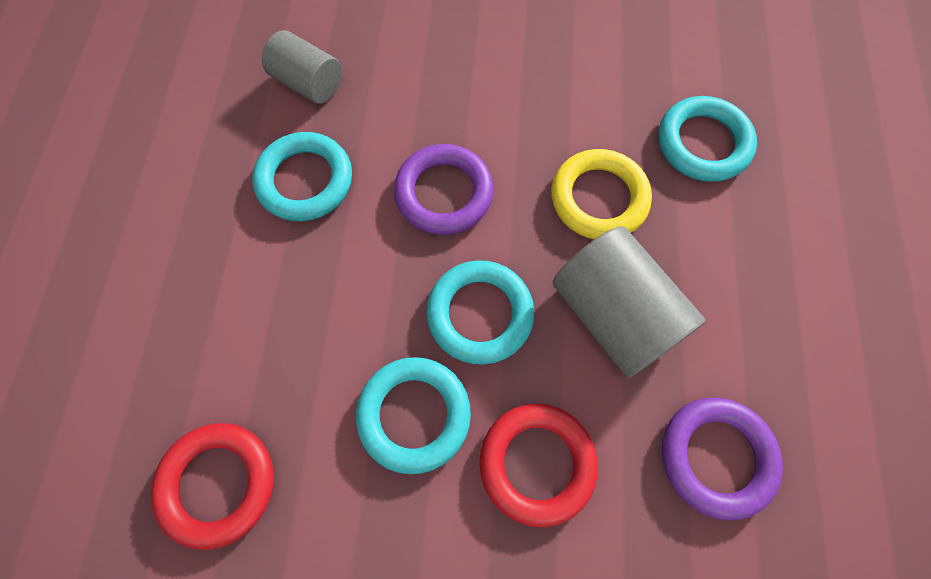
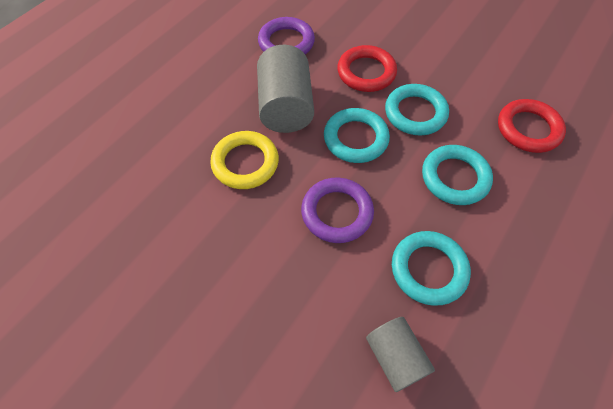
camera: 150 degrees left, 10 degrees down
turquoise ring [658,96,757,182] -> turquoise ring moved to [422,145,493,205]

